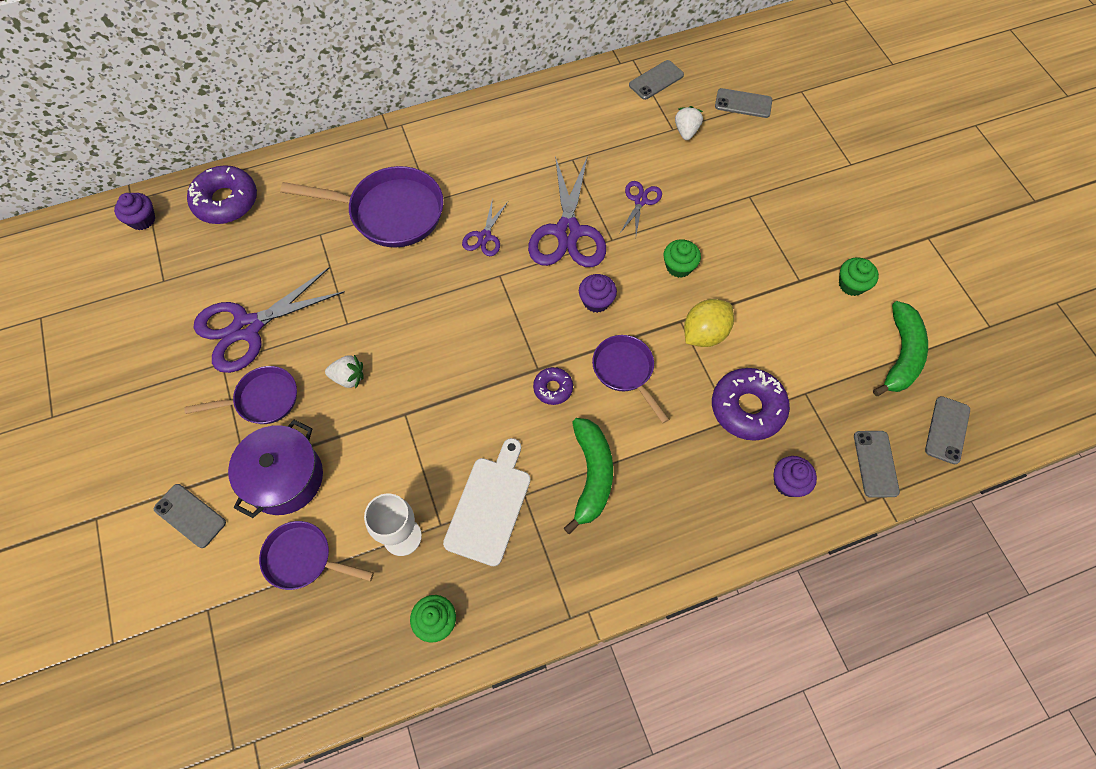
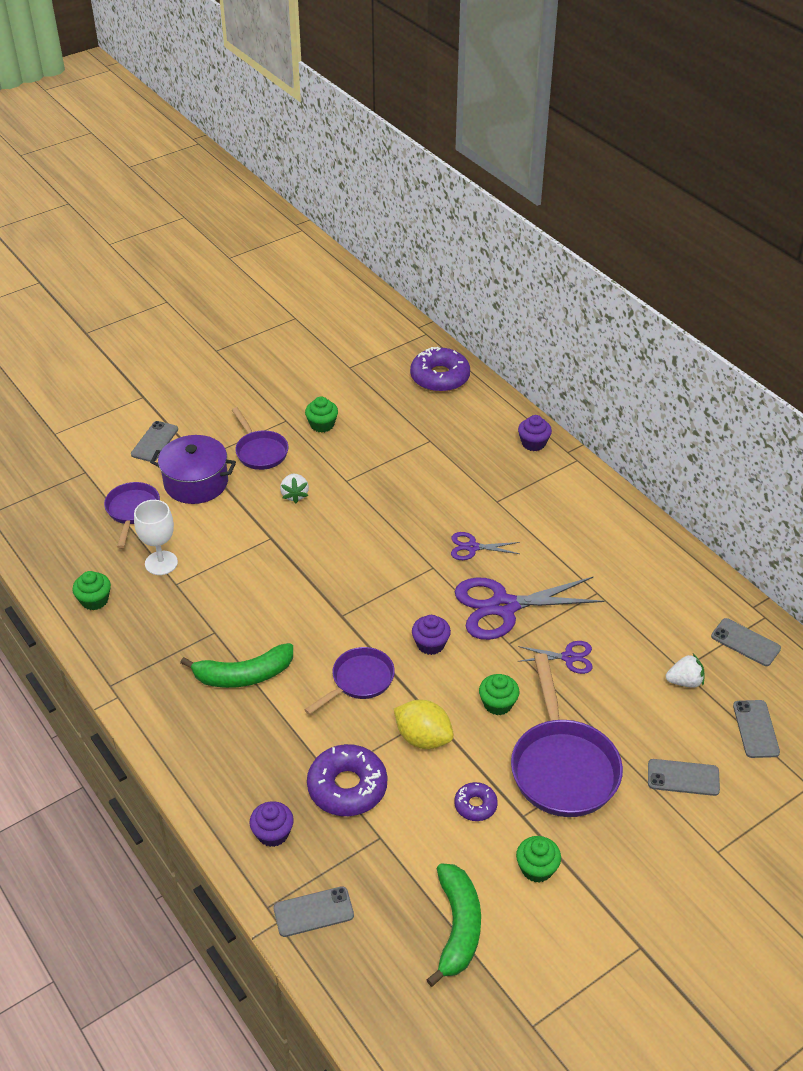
camera: 75 degrees right, 20 degrees down
purple cupcake [114,193,155,230] -> purple cupcake moved to [518,415,552,451]
purple scissors [194,268,345,373] -> green cupcake [305,396,338,432]
purple pan [280,166,444,248] -> purple pan moved to [511,653,623,817]
white cutting board [443,438,531,566] -> none
purple donut [533,367,573,405] -> purple donut moved to [454,782,498,821]
green banana [873,301,928,396] -> green banana turned 90 degrees counterclockwise [426,863,481,987]
grey phone [925,396,970,464] -> grey phone moved to [648,759,720,796]

